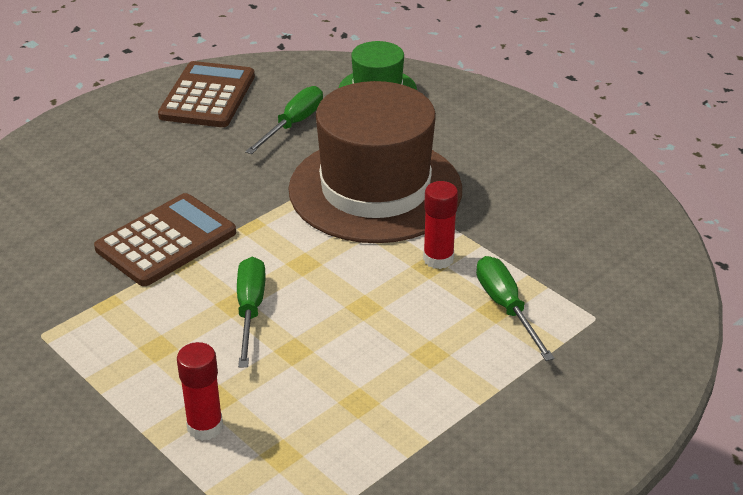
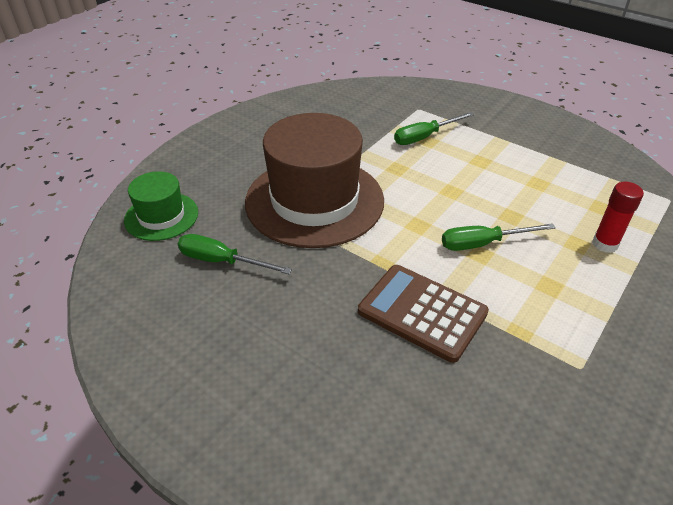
camera: 100 degrees left, 5 degrees up
brown calculator [158,61,255,127] -> none
red glue stick [423,181,458,269] -> none

